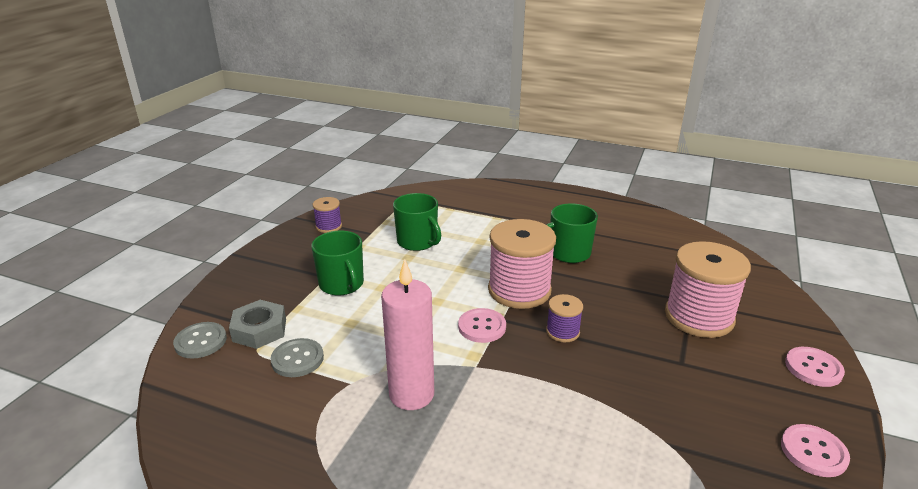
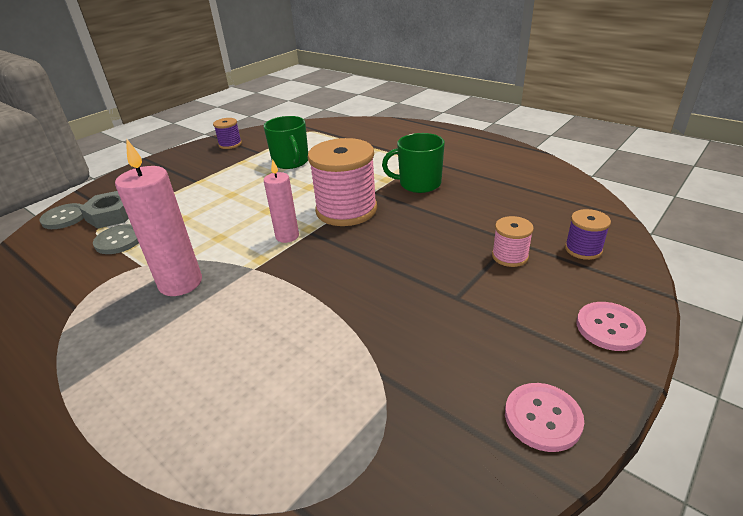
camera: 20 degrees right, 5 degrees up
green mug [311,231,364,296] -> none
pink button [458,308,506,343] -> pink candle [264,159,299,243]
purple spool [546,294,583,342] -> purple spool moved to [565,209,611,260]
pink spool [665,241,751,338] -> pink spool [492,216,534,267], size x0.49

